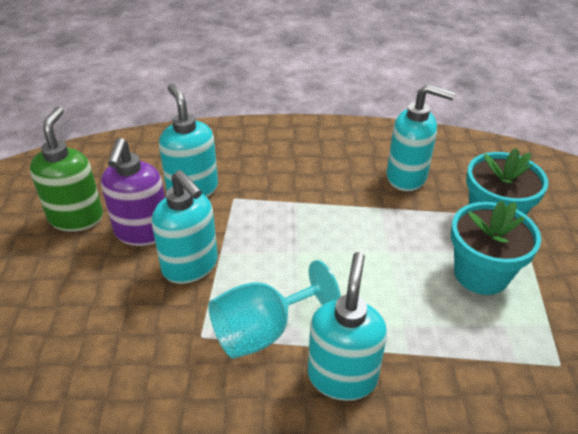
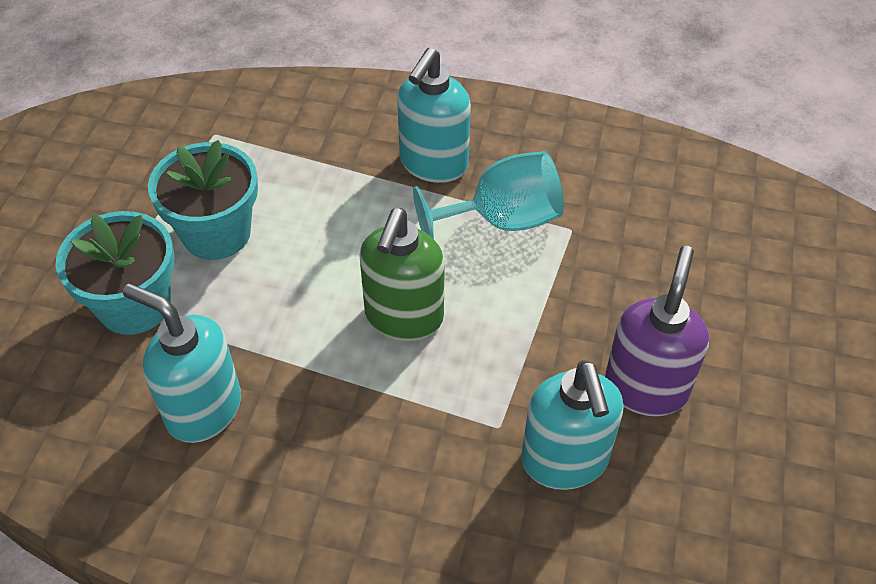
camera: 165 degrees left, 10 degrees up
green soap dispenser [30,107,103,232] -> green soap dispenser moved to [360,208,445,341]
turquoise soap dispenser [152,170,218,284] -> none

